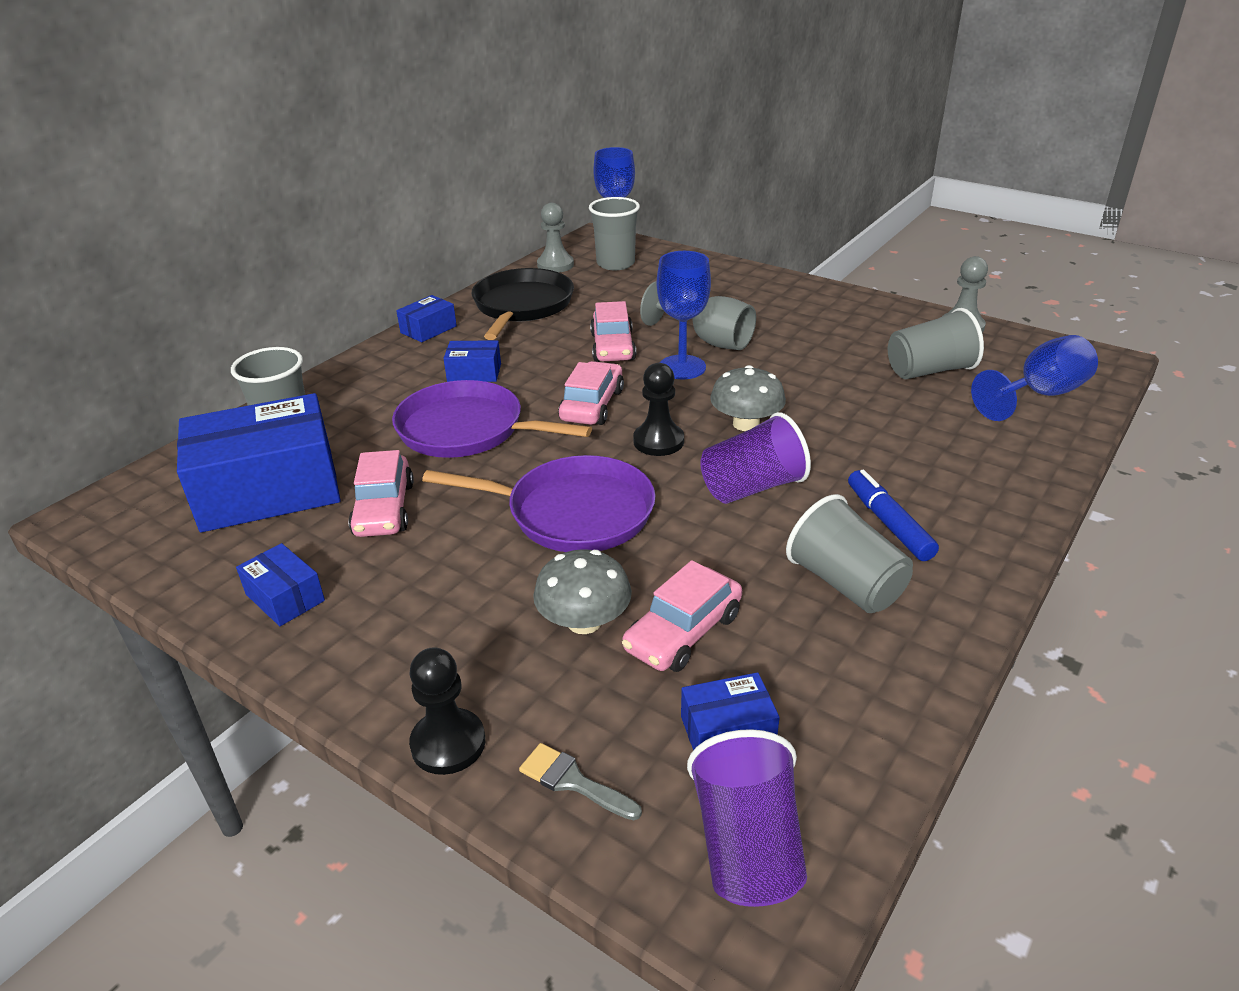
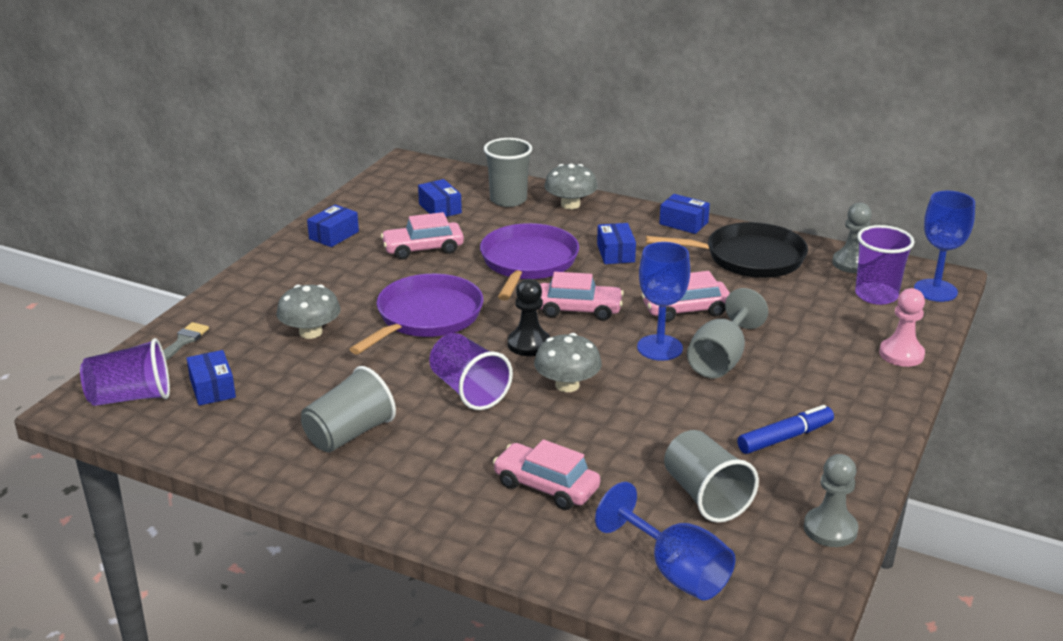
camera: 80 degrees right, 5 degrees down
blue box [177,393,341,532] -> blue box [418,179,462,217], size x0.45
black pawn [409,647,485,775] -> none
purple pan [422,455,656,552] -> purple pan turned 150 degrees counterclockwise [350,274,483,354]
grey cup [589,197,640,270] -> purple cup [855,225,915,305]
pink car [622,560,742,672] -> pink car moved to [493,440,600,510]
blue marker [848,470,939,561] -> blue marker moved to [737,405,834,454]
none -> grey mushroom [544,164,598,209]
none -> pink pawn [879,288,925,367]

